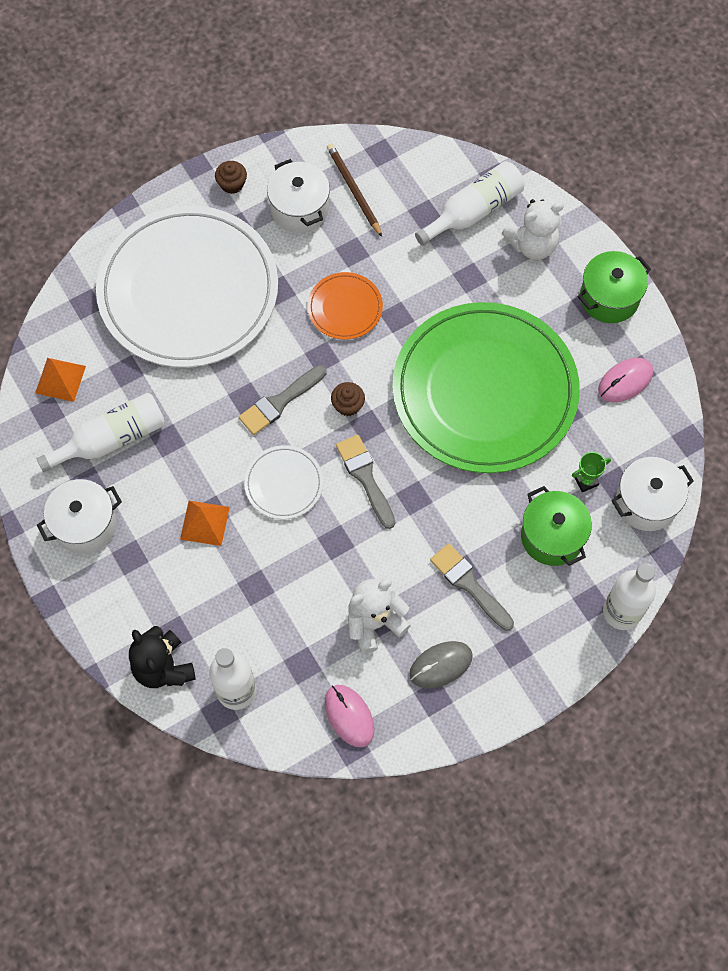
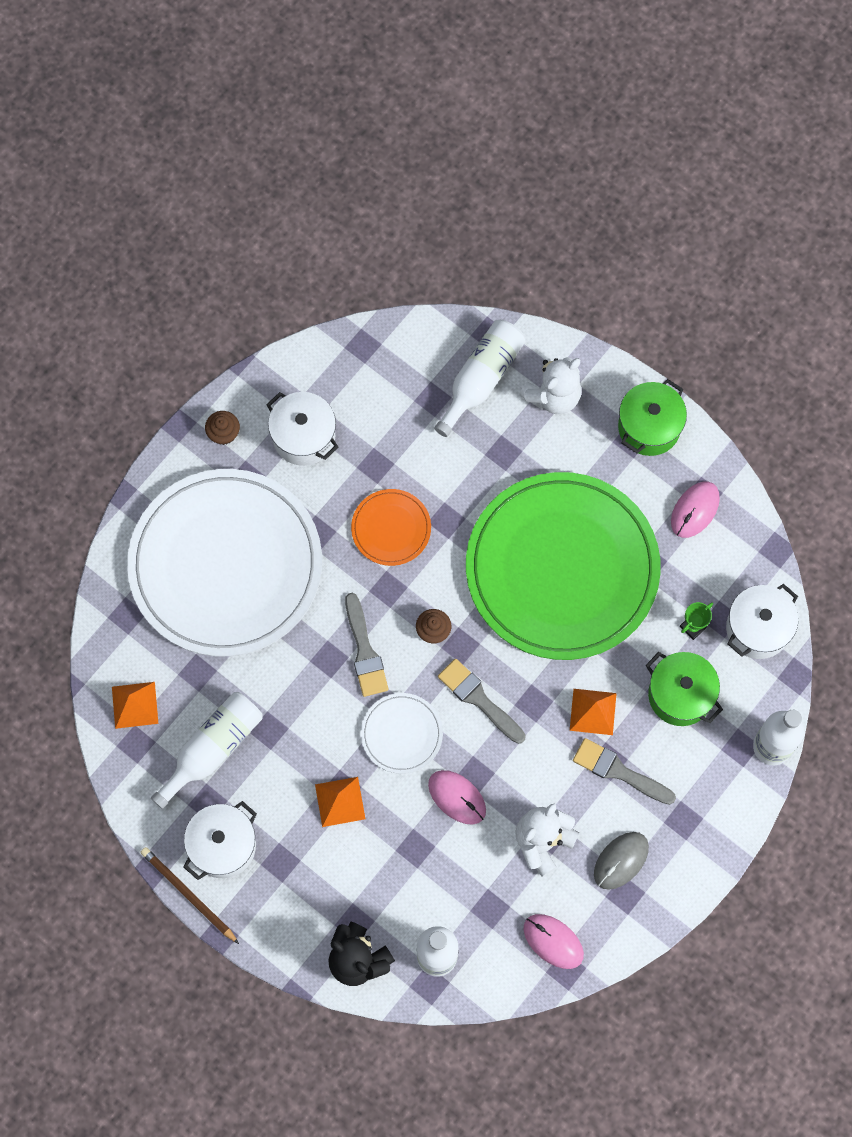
camera: 20 degrees left, 5 degrees up
grey brush [239,365,327,435] -> grey brush turned 45 degrees counterclockwise [345,593,388,697]
brown pencil [327,143,382,237] -> brown pencil moved to [140,847,239,944]
none -> pink mouse [428,770,486,825]
none -> orange pyramid [570,689,617,735]

